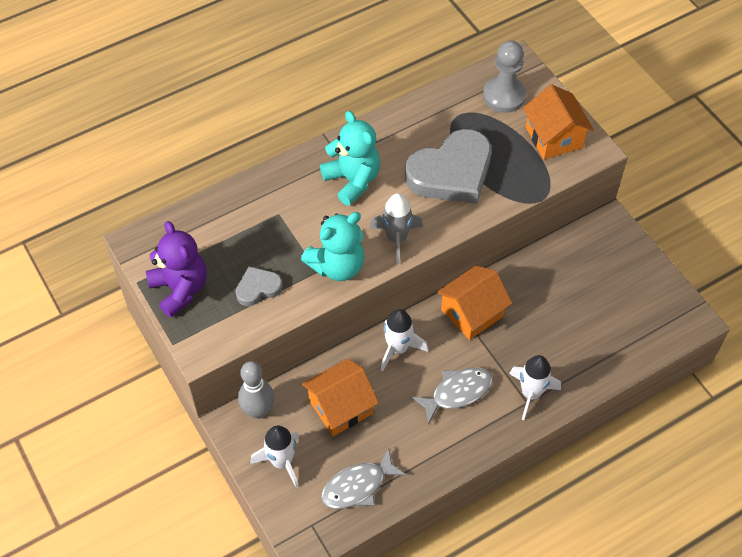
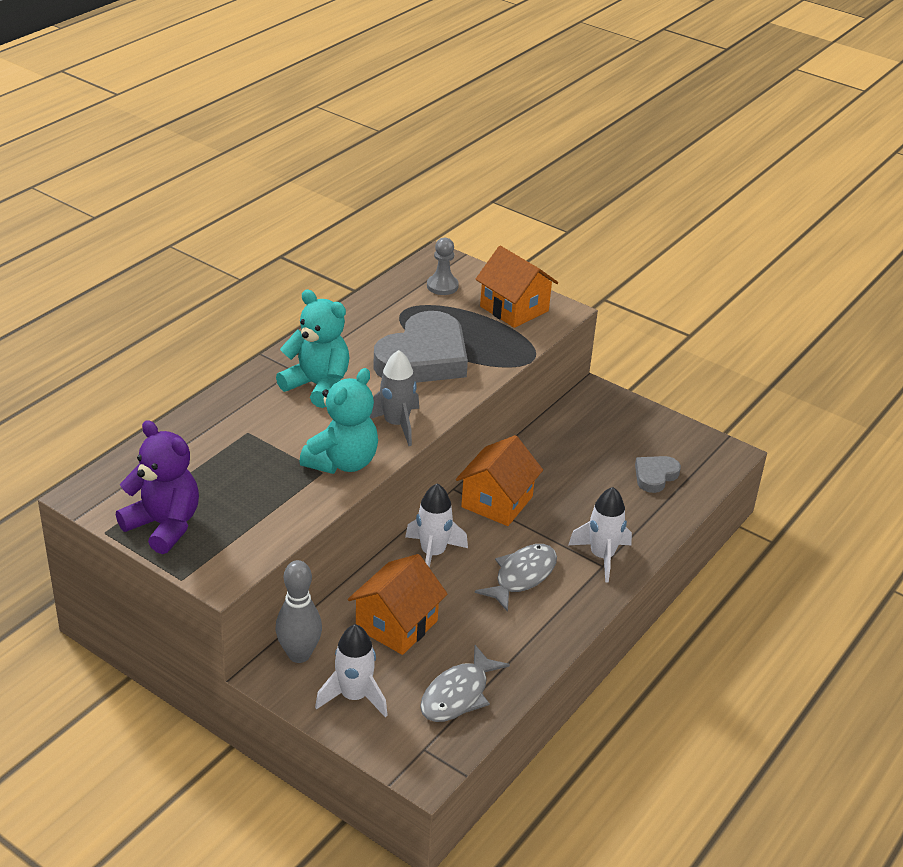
camera: 25 degrees left, 20 degrees down
grey heart [235,266,283,306] -> grey heart moved to [635,456,681,493]
grey pawn [483,40,526,113] -> grey pawn [427,238,459,295], size x0.66

